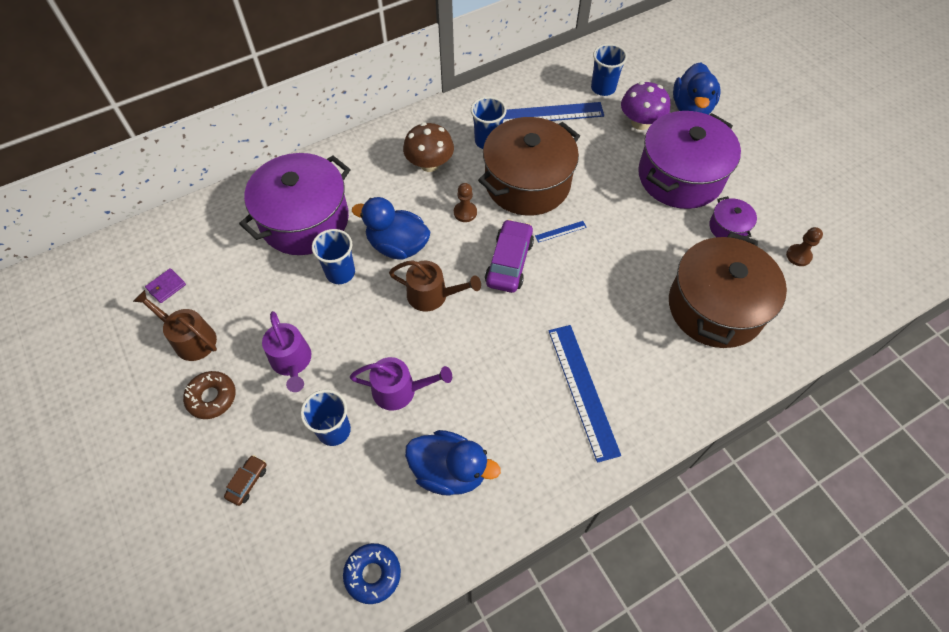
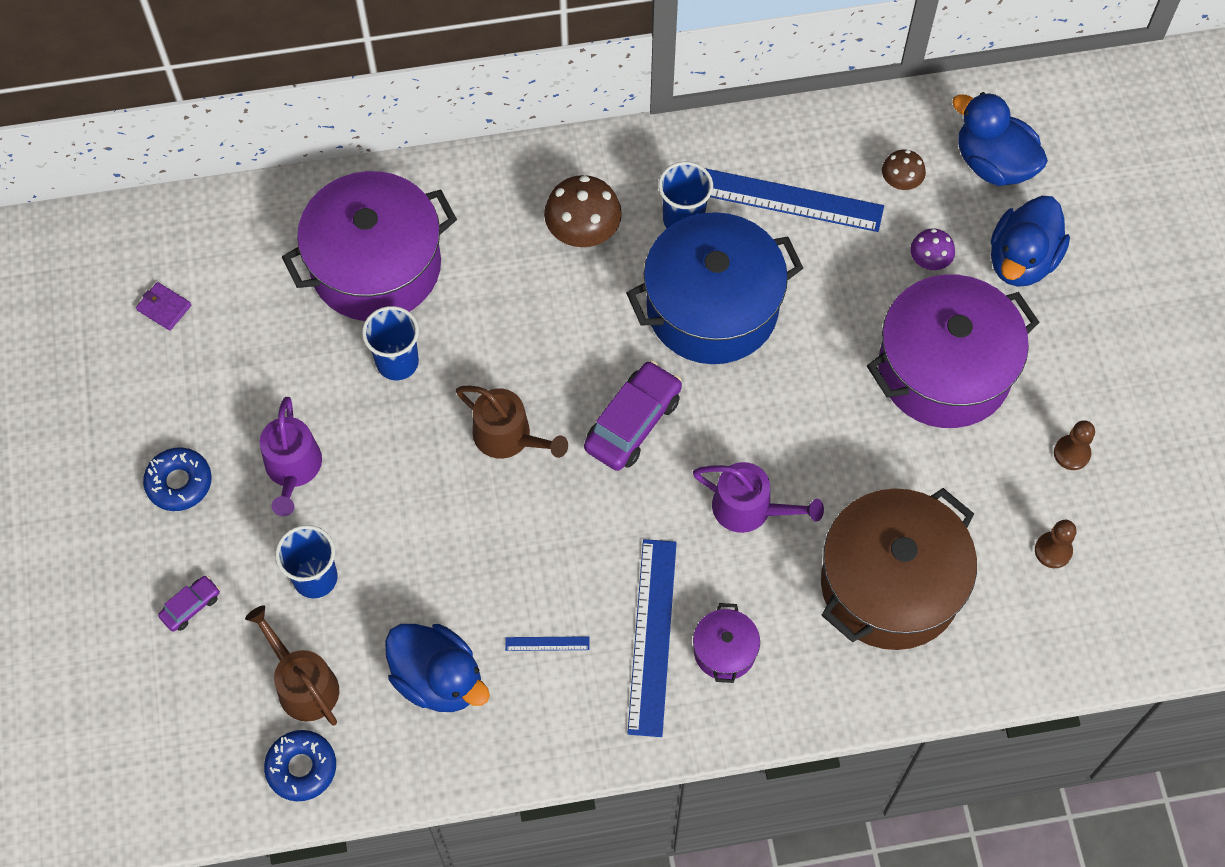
camera: 20 degrees right, 5 degrees up
brown watering can [133,290,217,361] -> brown watering can moved to [245,605,339,726]
purple wallet [145,268,186,303] -> purple wallet turned 60 degrees clockwise [136,282,191,331]
brown donut [183,371,236,419] -> blue donut [143,447,212,511]
brown car [224,455,266,506] -> purple car [158,575,220,632]
purple watering can [350,357,452,411] -> purple watering can moved to [693,462,824,533]
blue duck [352,197,430,260] -> blue duck moved to [952,92,1048,186]
brown pawn [454,183,477,222] -> brown pawn moved to [1054,420,1095,470]
brown pot [478,117,580,216] -> blue pot [626,212,803,364]
blue ruler [535,221,587,243] -> blue ruler moved to [505,636,590,651]
blue cup [591,44,627,96] -> brown mushroom [882,150,926,190]
purple mushroom [621,82,670,130] -> purple mushroom [910,229,955,270], size x0.58
purple pot [709,196,757,238] -> purple pot moved to [693,603,760,683]

